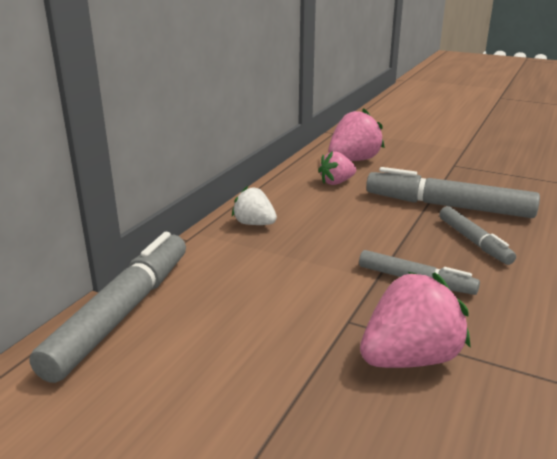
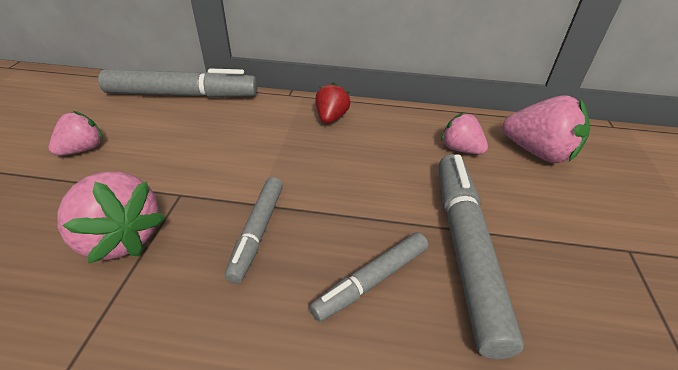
camera: 70 degrees right, 15 degrees up
white strawberry [232,186,277,225] -> red strawberry [315,82,351,124]
none -> pink strawberry [49,111,103,156]

